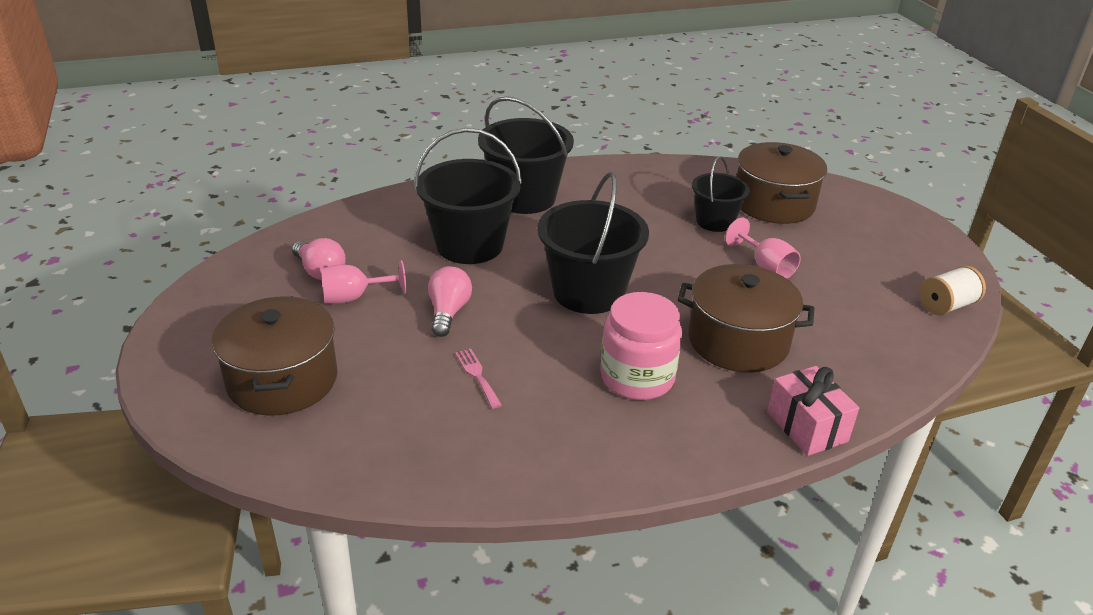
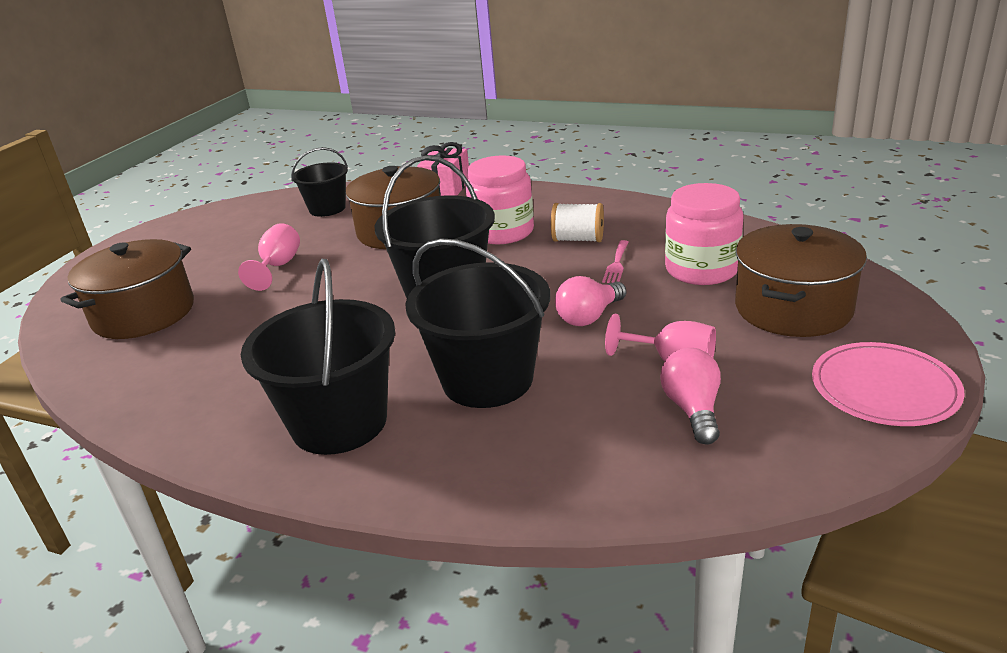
camera: 135 degrees left, 5 degrees down
black bucket [692,156,750,232] -> black bucket moved to [291,147,348,217]
white spool [920,266,986,315] -> white spool moved to [551,203,604,242]
none -> pink jar [665,183,744,285]
none -> pink plate [812,342,965,426]

